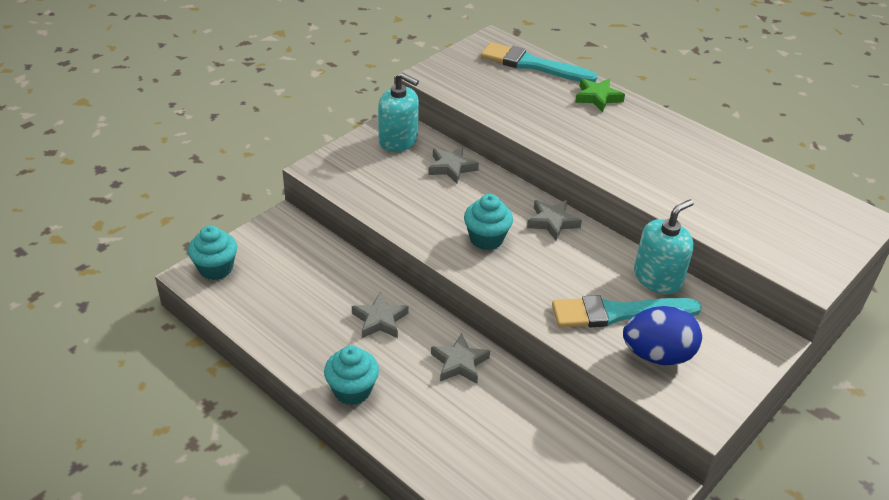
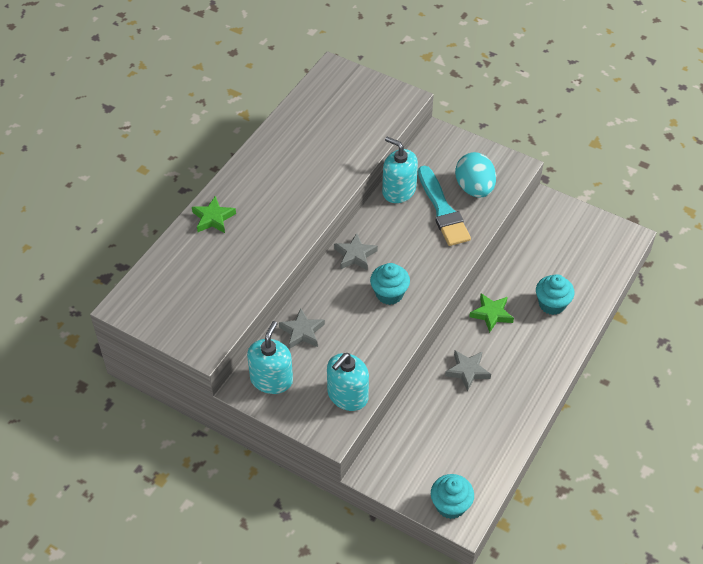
camera: 100 degrees left, 10 degrees up
turquoise cupcake [324,346,379,405] -> turquoise cupcake moved to [536,274,575,315]
grey star [431,333,490,384] -> green star [469,293,514,333]
turquoise brush [481,42,598,82] -> none
blue egg [623,306,702,365] -> turquoise egg [455,152,496,198]
none -> turquoise soap dispenser [327,353,369,411]

